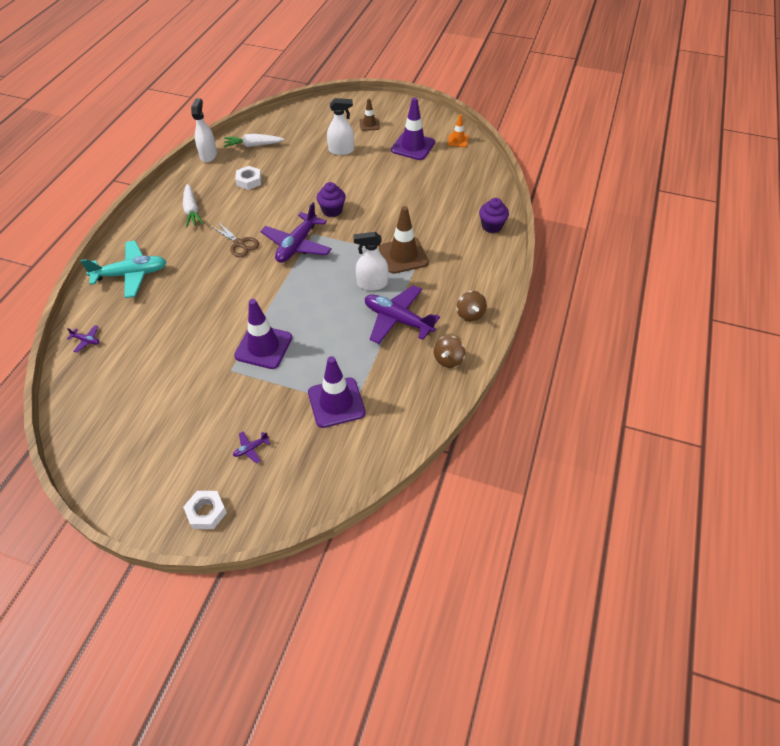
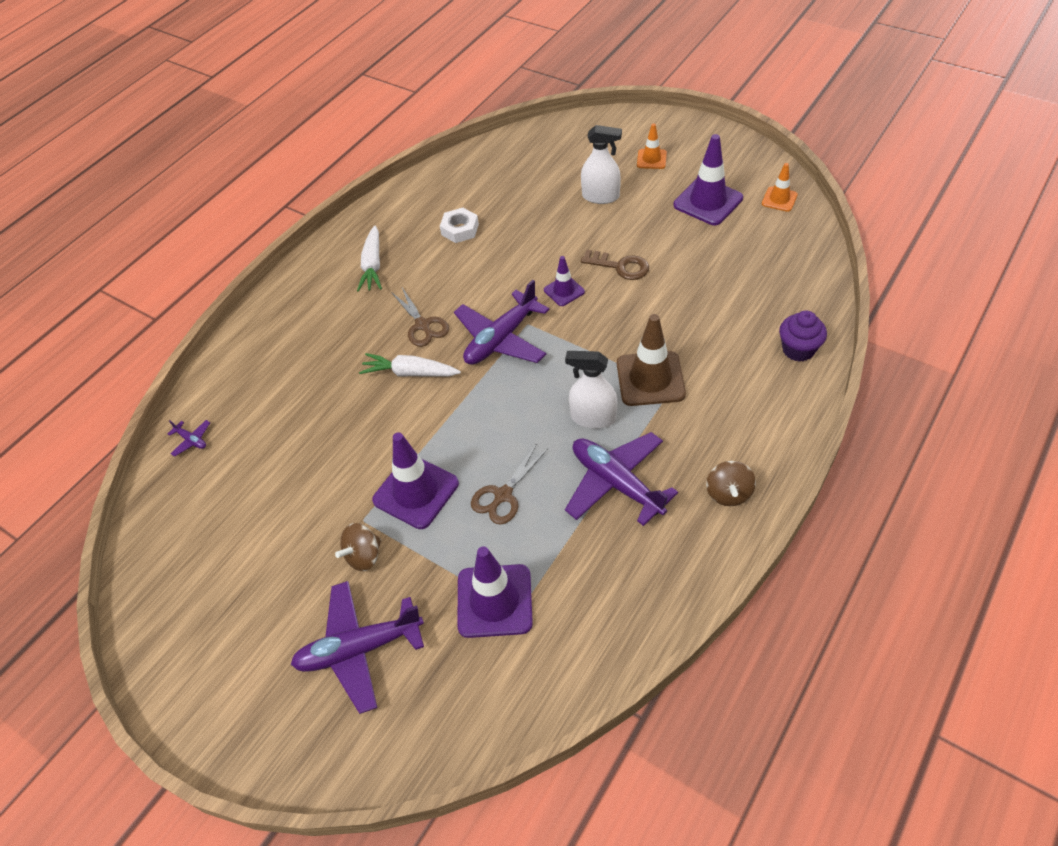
camera: 20 degrees right, 0 degrees up
turquoise plane [80,241,166,298] -> none
white nut [183,491,227,529] -> none
white spray bottle [191,98,217,162] -> none
white carrot [224,134,284,147] -> white carrot moved to [359,353,461,377]
purple plane [233,432,270,464] -> purple plane [290,581,424,714], size x2.41
purple cupcake [317,182,346,217] -> purple traffic cone [544,256,585,306]
brown traffic cone [359,98,380,131] -> orange traffic cone [637,123,667,169]
brown spinning top [433,335,465,368] -> brown spinning top moved to [335,523,381,571]
none -> brown scissors [471,443,548,525]
none -> brown key [581,250,649,280]

